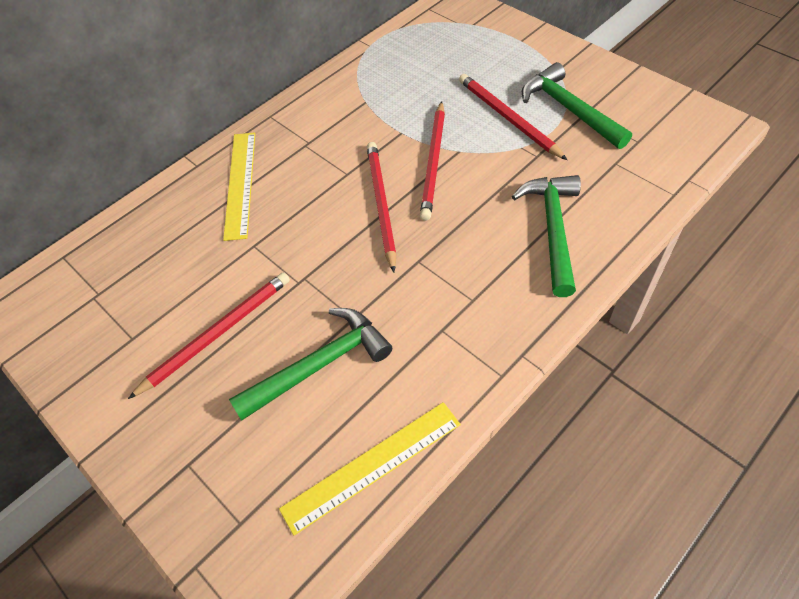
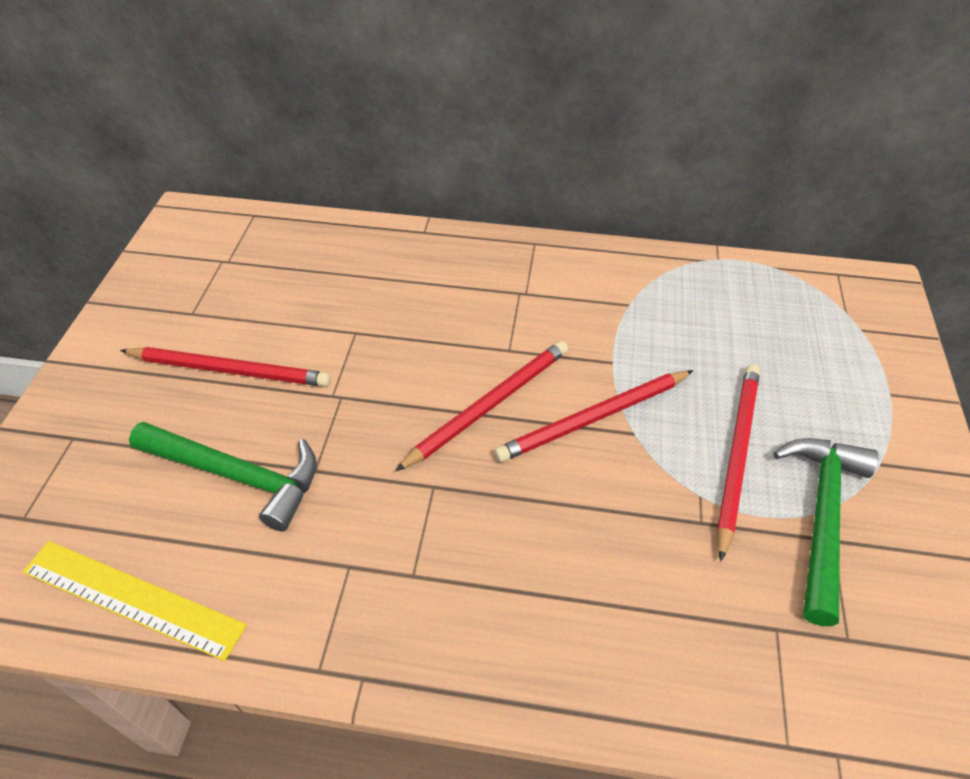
camera: 50 degrees right, 5 degrees down
yellow ruler [223,132,255,241] -> none
green hammer [512,175,581,297] -> none

